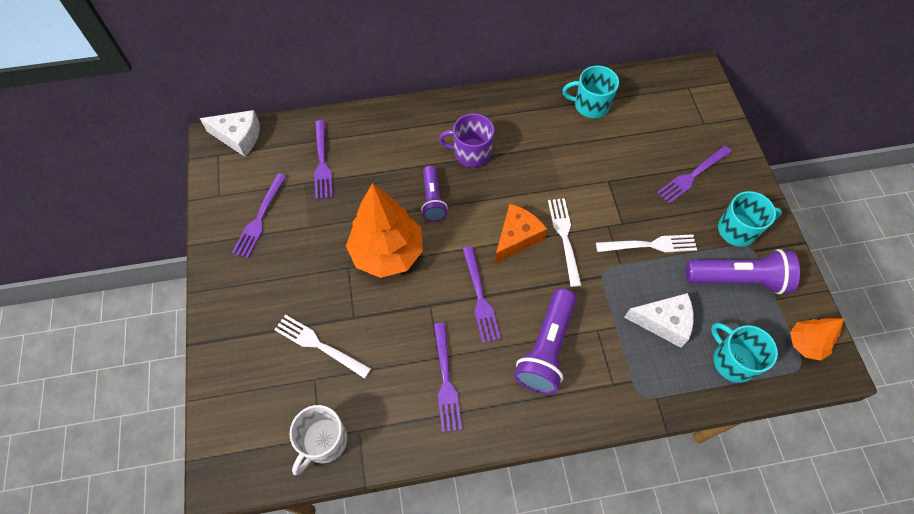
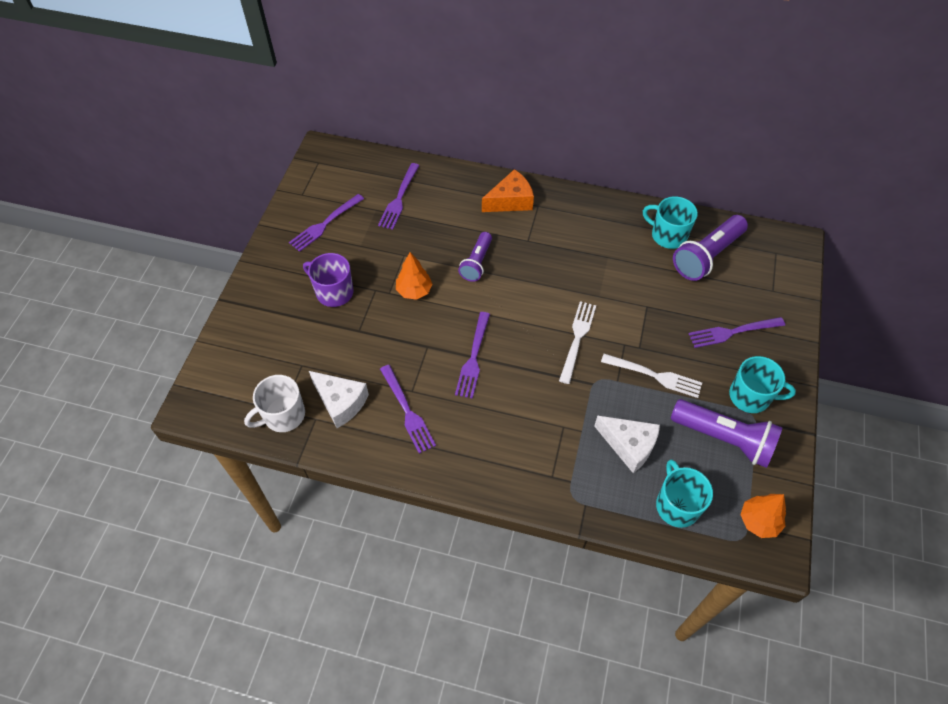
camera: 25 degrees right, 5 degrees down
white cheese [200,110,260,157] -> white cheese moved to [309,371,369,428]
white fork [274,314,371,379] -> none
orange tree [346,183,423,278] -> orange tree [396,252,433,300], size x0.52
purple fork [434,323,462,432] -> purple fork turned 45 degrees counterclockwise [380,365,436,454]
purple mug [439,113,494,167] -> purple mug moved to [303,253,354,307]
orange cheese [495,204,547,264] -> orange cheese moved to [482,169,534,212]
purple flashlight [514,289,576,394] -> purple flashlight moved to [673,215,748,281]

